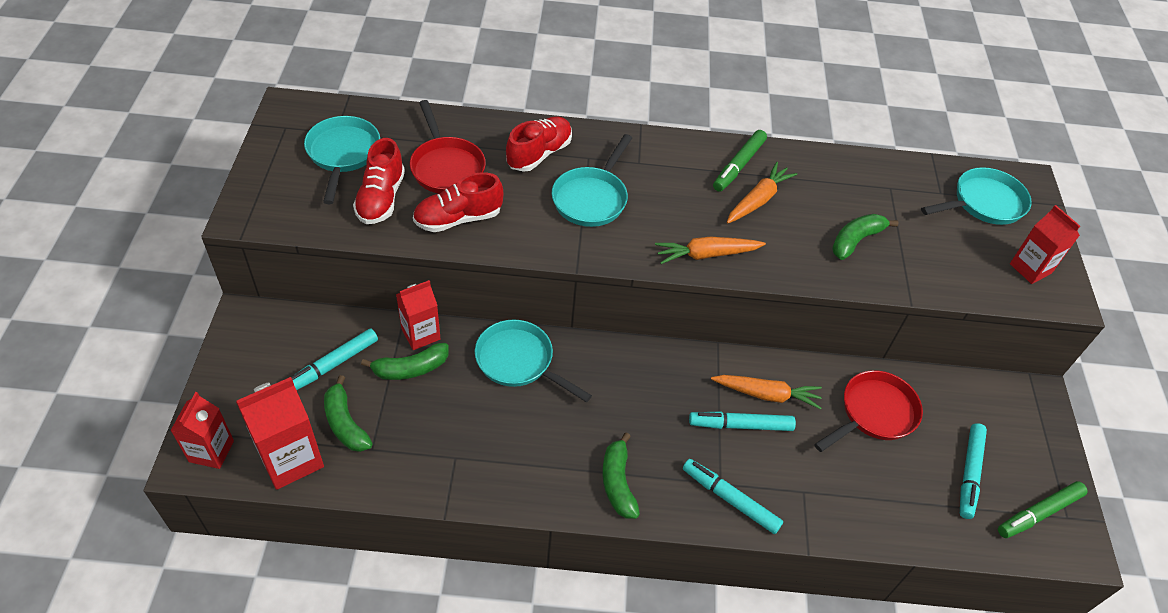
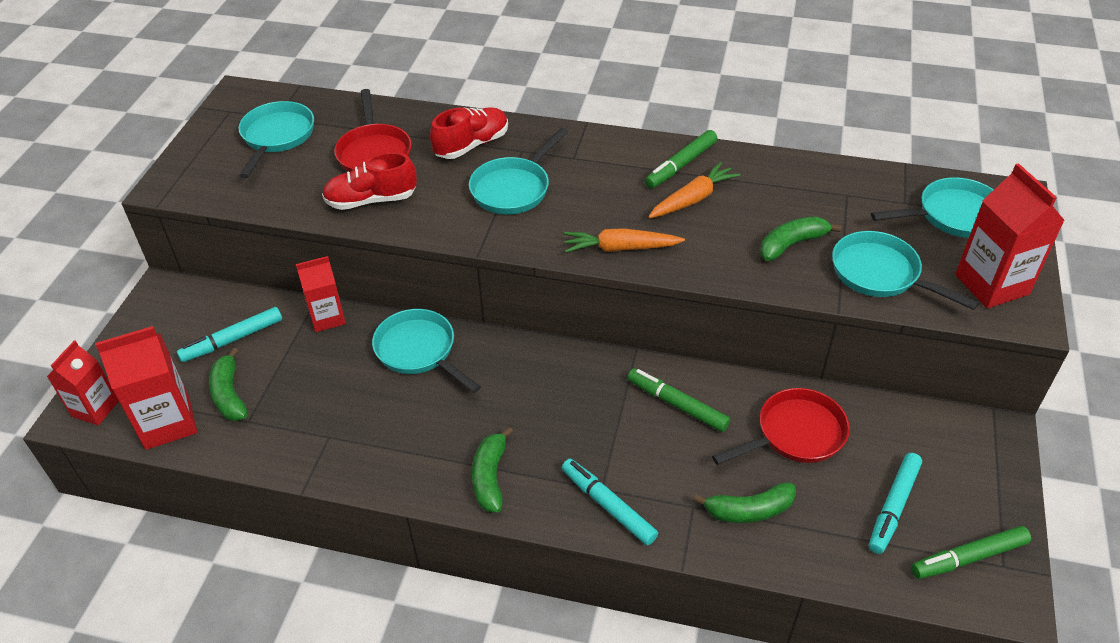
camera: 15 degrees right, 5 degrees down
red shoe [353,138,405,224] -> none
green banana [361,343,449,380] -> green banana moved to [693,483,796,523]
turquoise marker [689,411,796,431] -> none
orange carrot [711,375,822,410] -> green marker [628,368,730,432]
red carton [1010,205,1080,284] -> red carton [955,163,1065,308], size x1.51
none -> turquoise pan [832,231,979,310]

